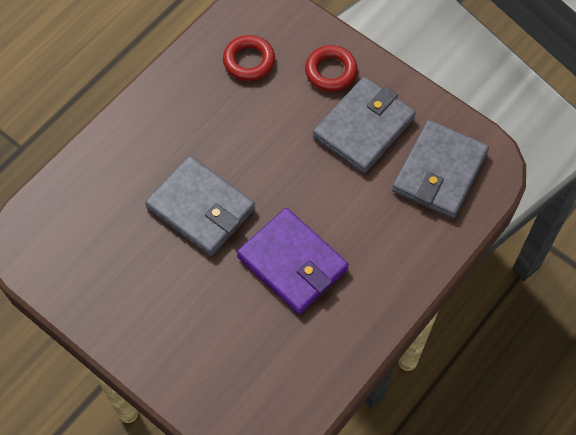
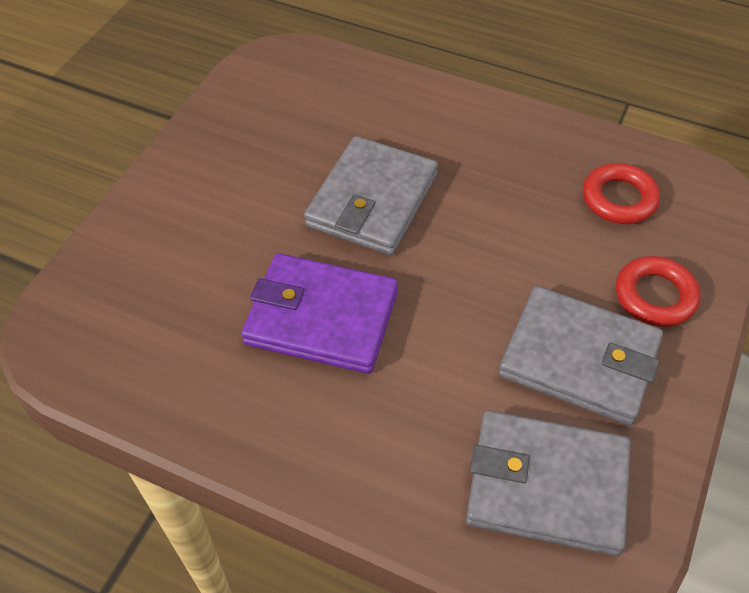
camera: 75 degrees right, 10 degrees down
purple wallet [237,208,349,314] -> purple wallet turned 75 degrees clockwise [241,253,398,374]

